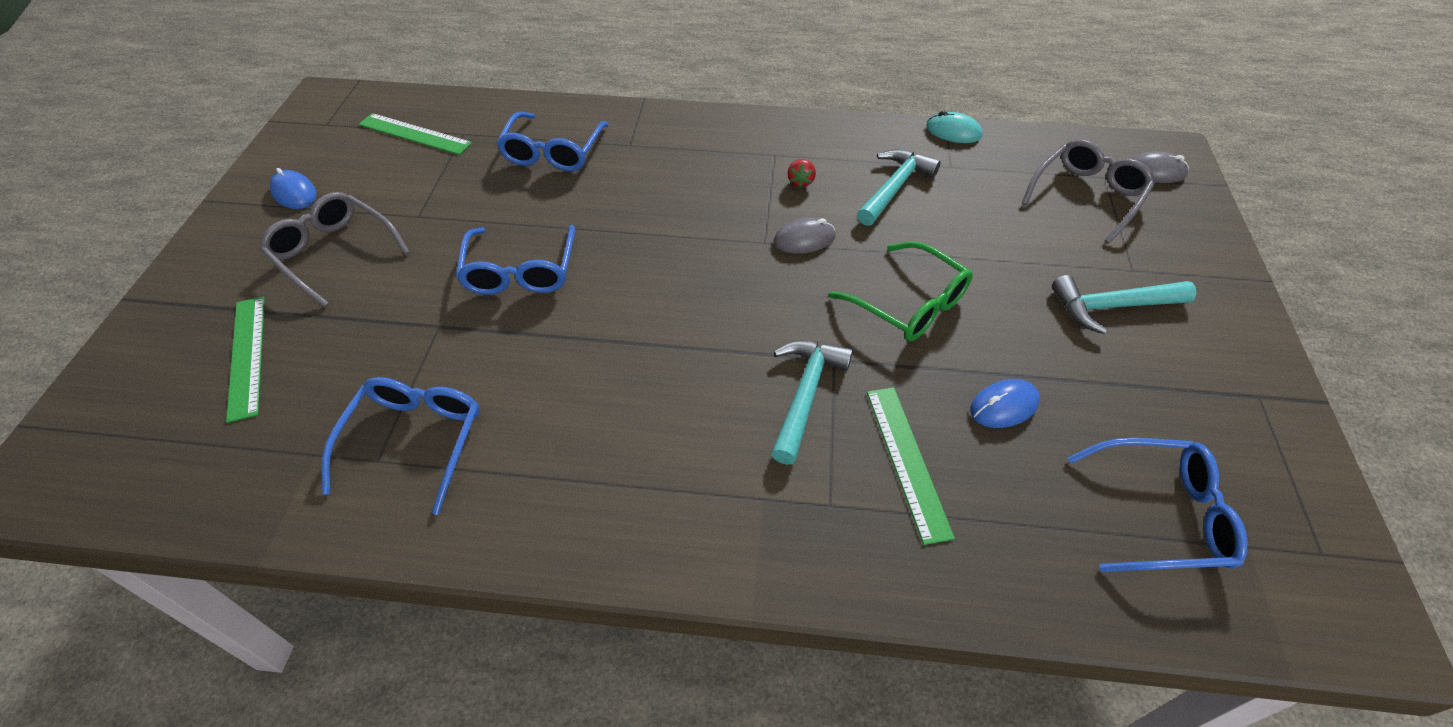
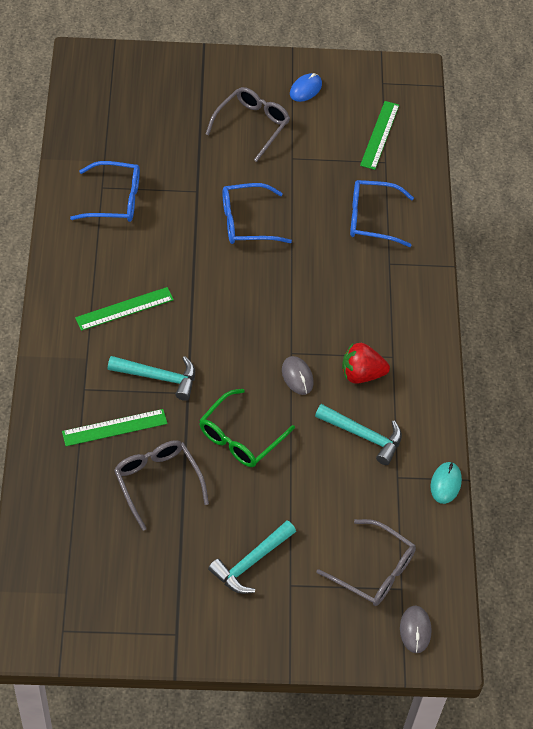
camera: 80 degrees right, 5 degrees up
green ruler [226,296,265,423] -> green ruler moved to [75,287,174,331]
red strawberry [788,159,816,188] -> red strawberry [342,343,390,384], size x1.92
blue mouse [970,379,1040,428] -> grey glasses [114,440,209,531]
turquoise hammer [1052,275,1197,334] -> turquoise hammer turned 120 degrees counterclockwise [208,521,296,594]
blue glasses [1067,438,1248,572] -> none

